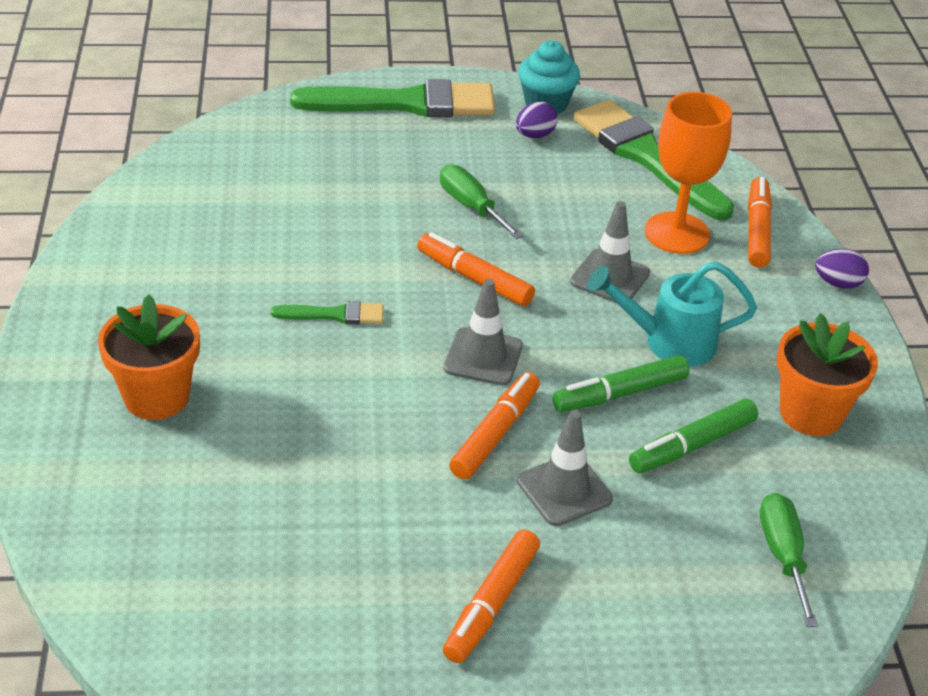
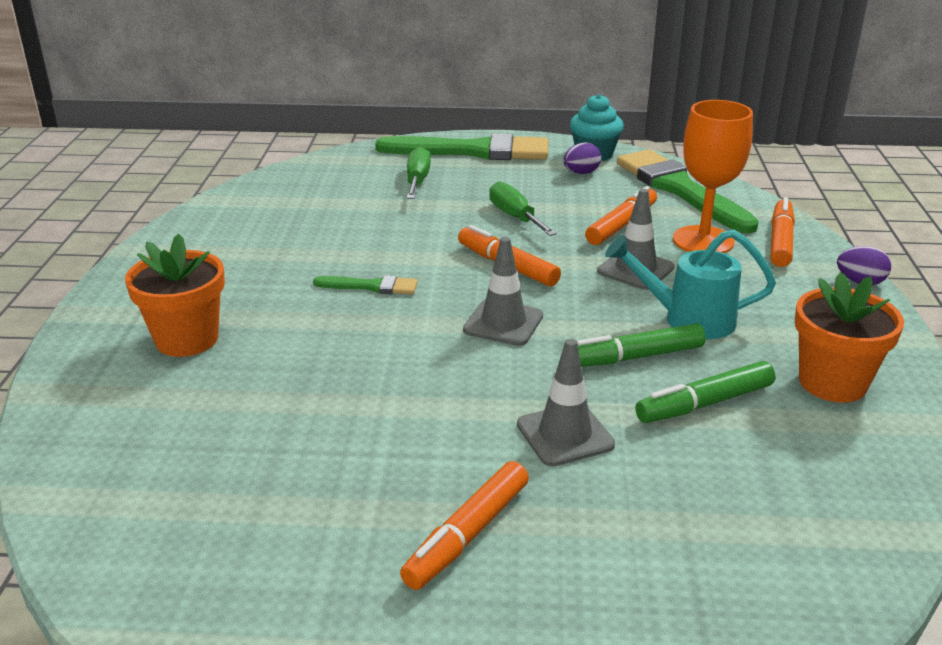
camera: 10 degrees right, 10 degrees down
orange marker [449,372,540,480] -> orange marker moved to [585,186,657,245]
green screwdriver [760,493,818,627] -> green screwdriver moved to [407,147,431,199]

